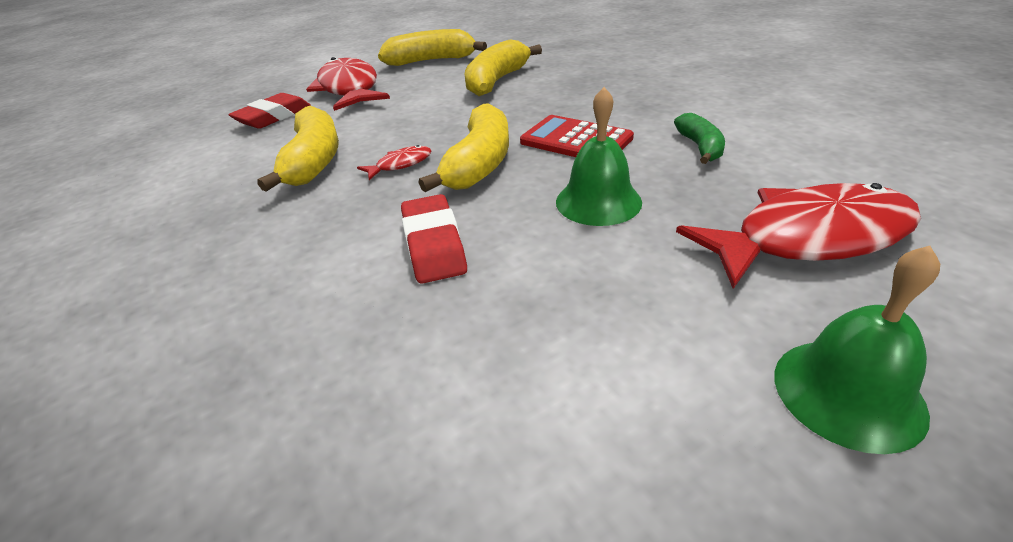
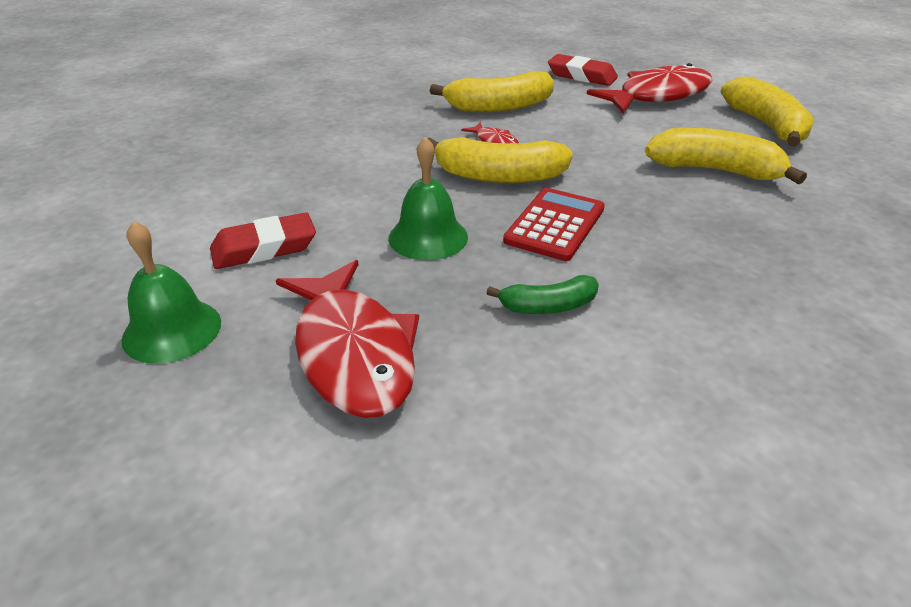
camera: 80 degrees right, 0 degrees up
red eraser [401,194,467,284] -> red eraser moved to [210,212,316,269]

